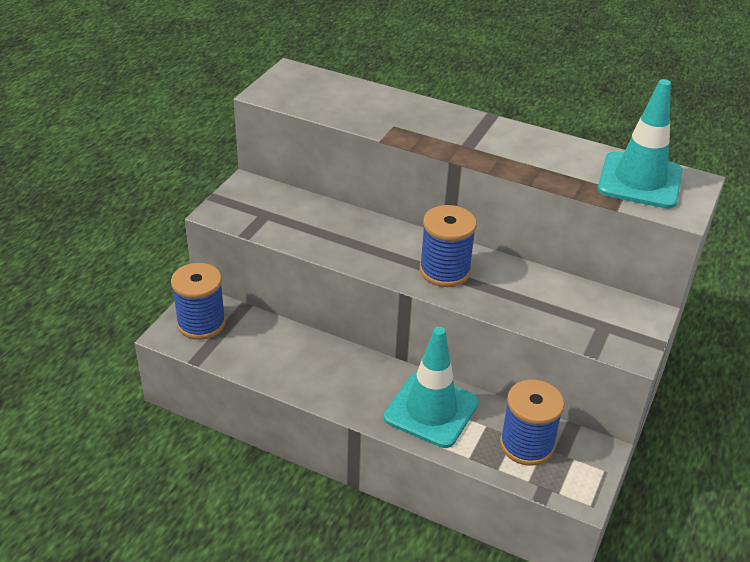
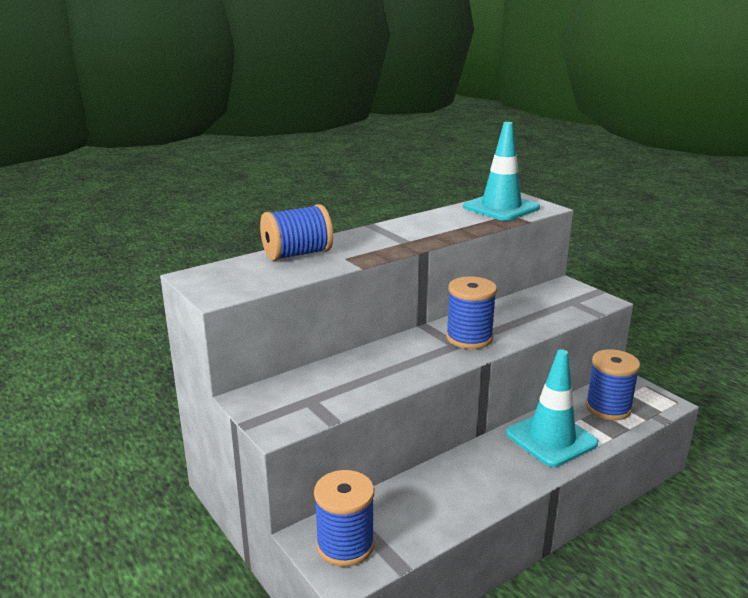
camera: 60 degrees left, 15 degrees down
none -> blue spool [260,204,333,261]

